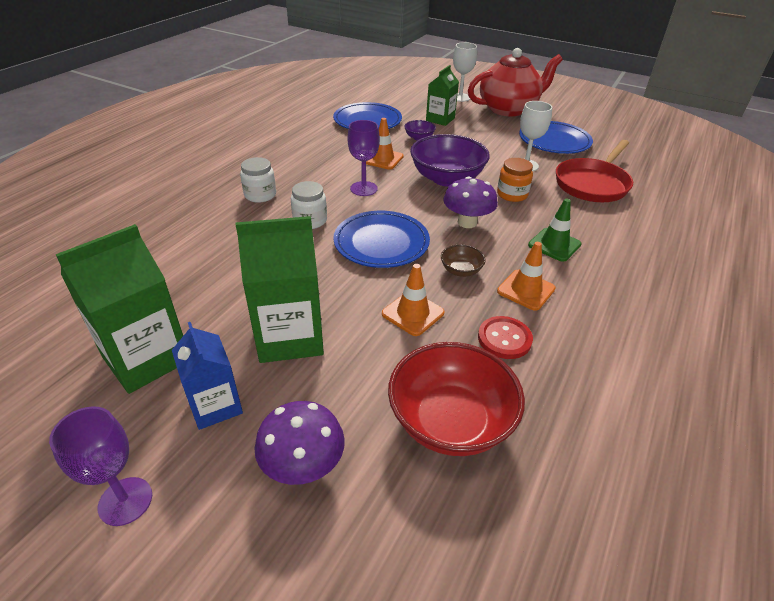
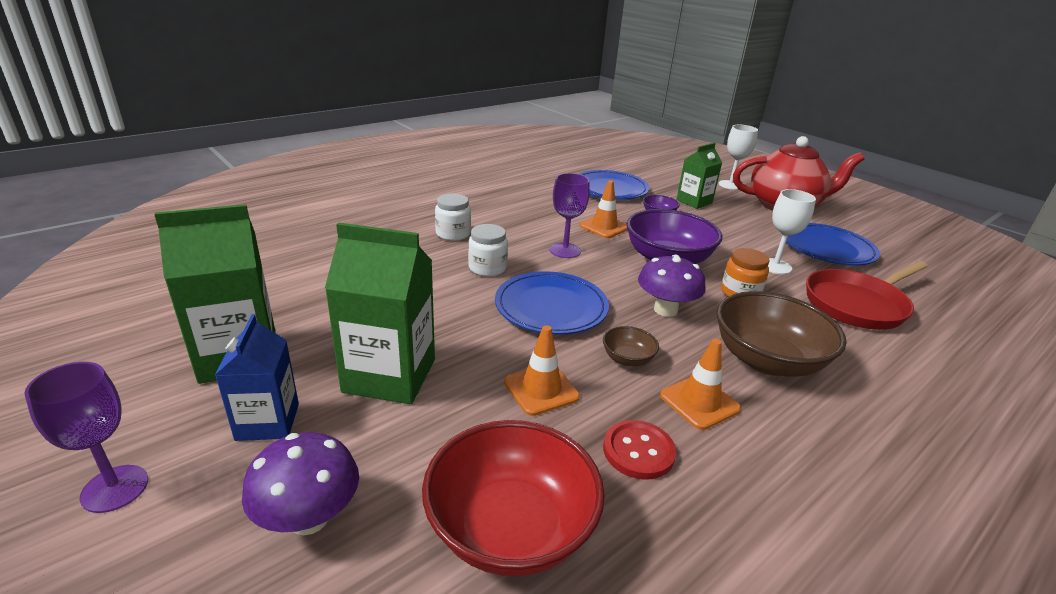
camera: 20 degrees right, 10 degrees down
green traffic cone [528,199,582,262] -> brown bowl [716,291,847,377]

